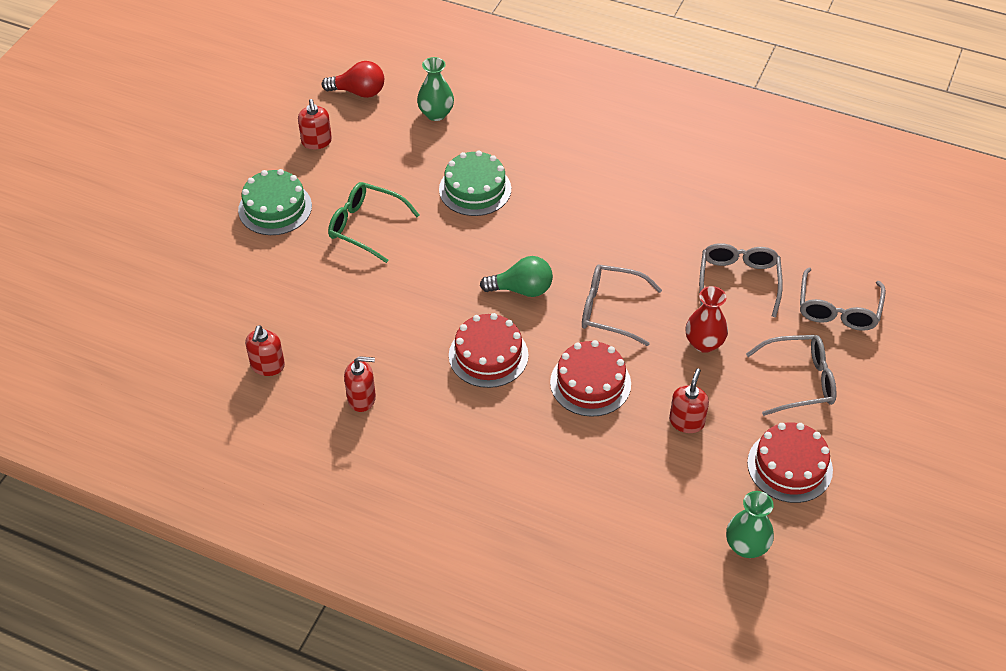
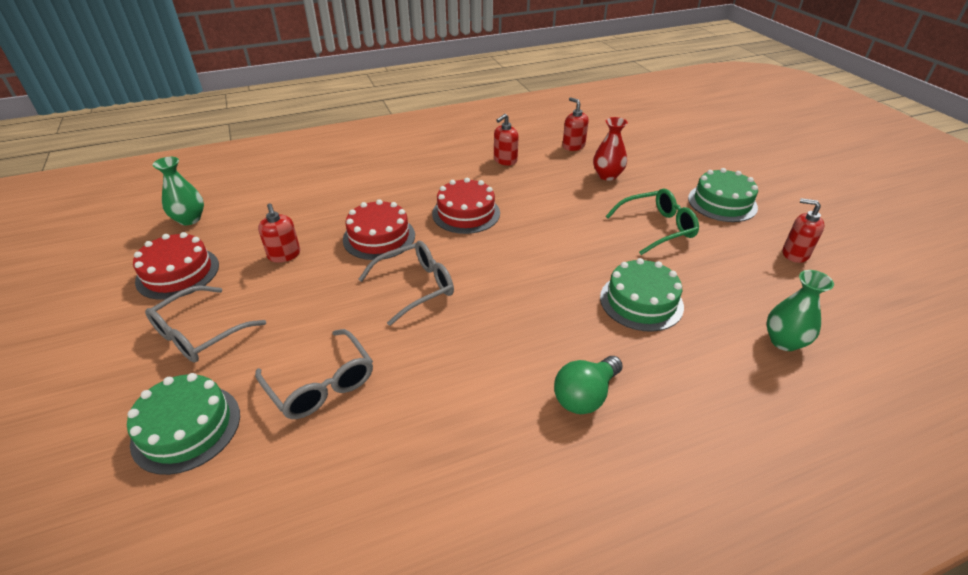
camera: 135 degrees right, 10 degrees down
red light bulb [322,61,384,98] -> none
green light bulb [480,256,553,297] -> green light bulb moved to [554,356,623,414]
red vase [685,286,728,353] -> red vase moved to [593,117,628,181]
grey glasses [800,267,886,331] -> green cake [127,373,240,475]

